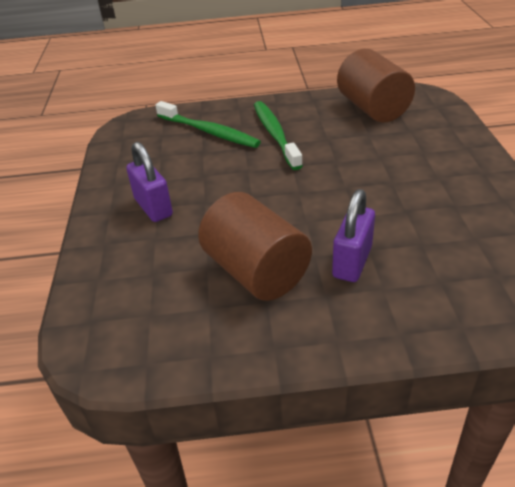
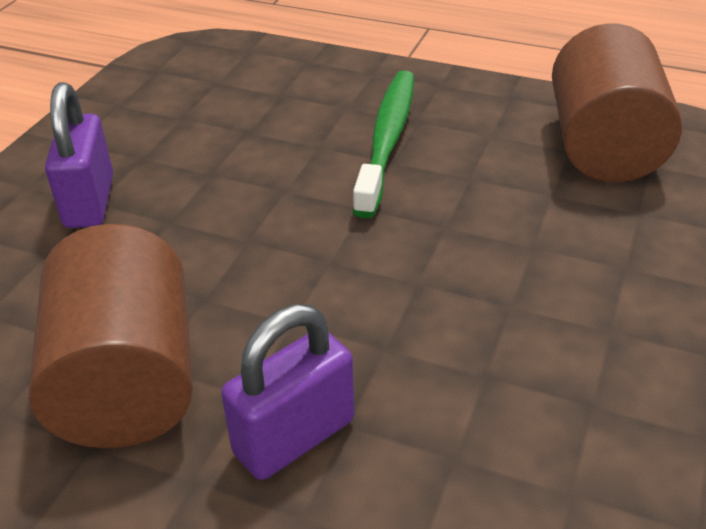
camera: 25 degrees right, 0 degrees up
green toothbrush [155,101,261,148] -> none

